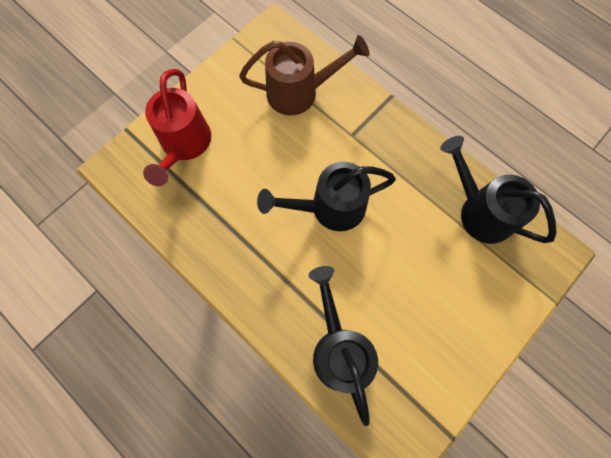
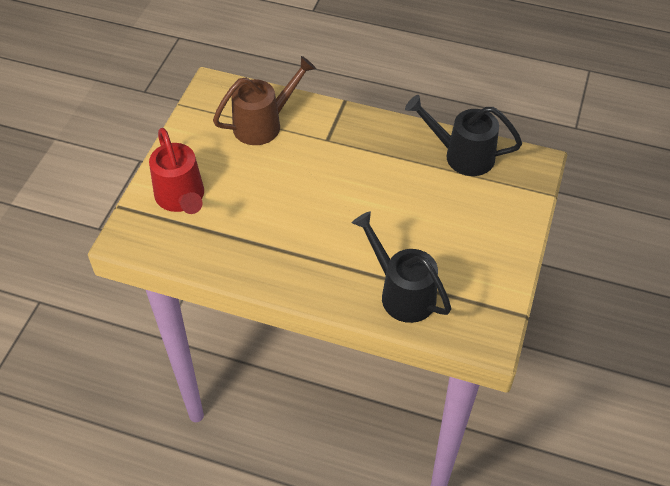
camera: 25 degrees left, 20 degrees down
black watering can [257,162,396,231] -> none

